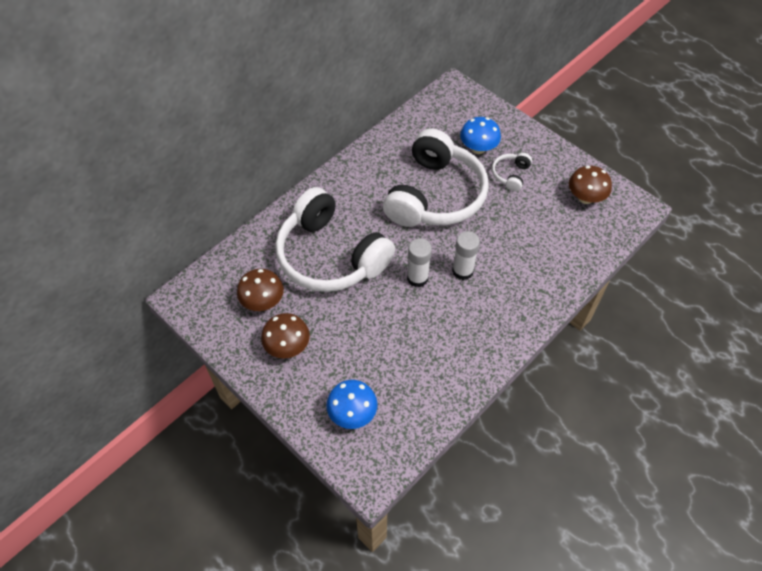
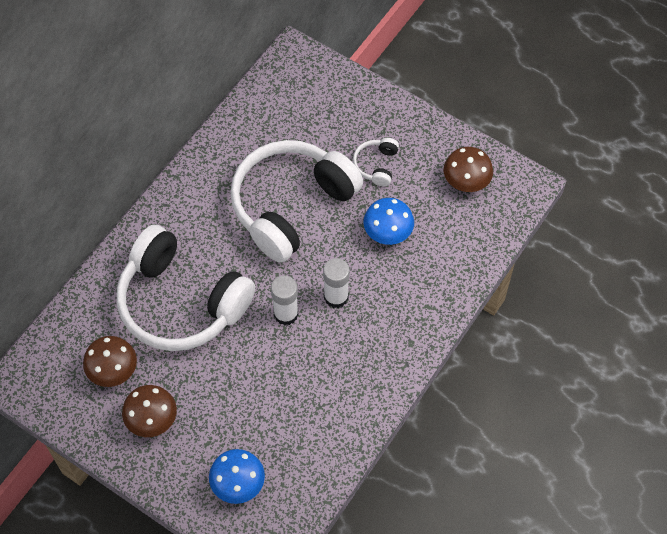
camera: 10 degrees left, 5 degrees up
white headphones [383,129,489,227] -> white headphones turned 150 degrees counterclockwise [230,140,363,263]
blue mushroom [460,117,501,154] -> blue mushroom moved to [363,198,414,245]

